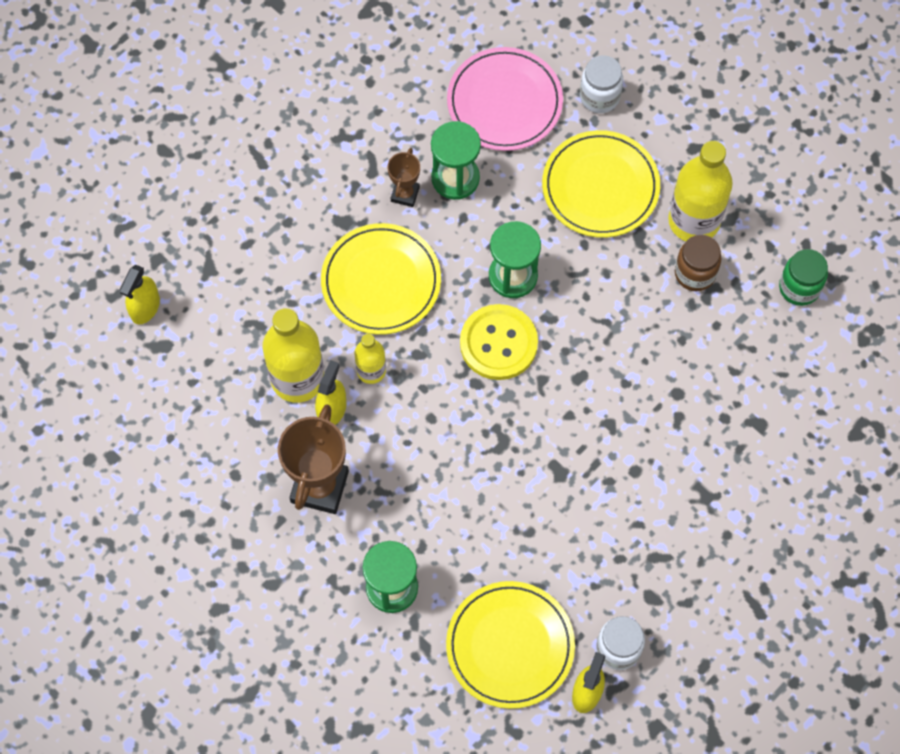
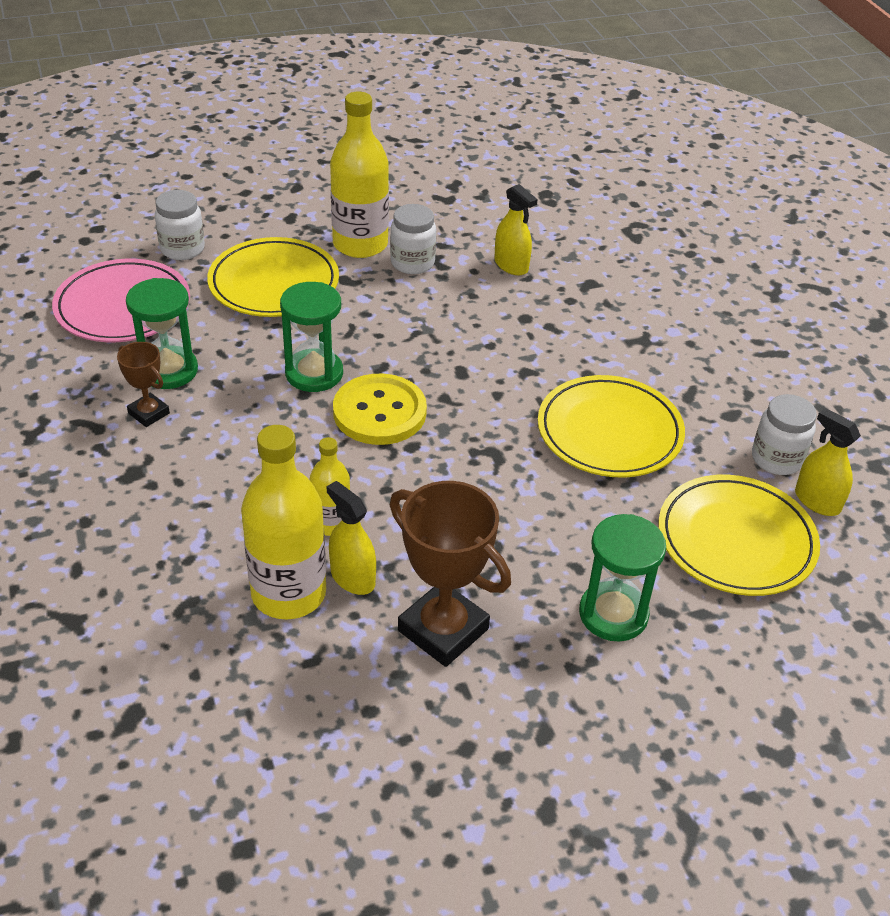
camera: 65 degrees left, 25 degrees down
yellow spray bottle [119,265,160,324] -> yellow spray bottle moved to [494,184,538,275]
yellow plate [321,223,441,335] -> yellow plate moved to [538,375,685,477]
brown jar [675,235,722,291] -> white jar [390,204,436,274]
green jar [779,249,828,306] -> none

